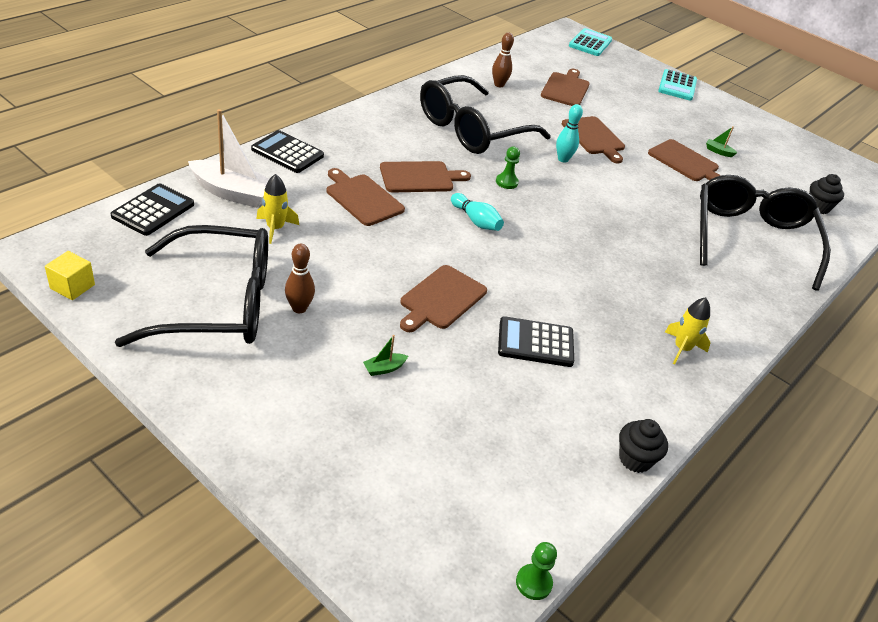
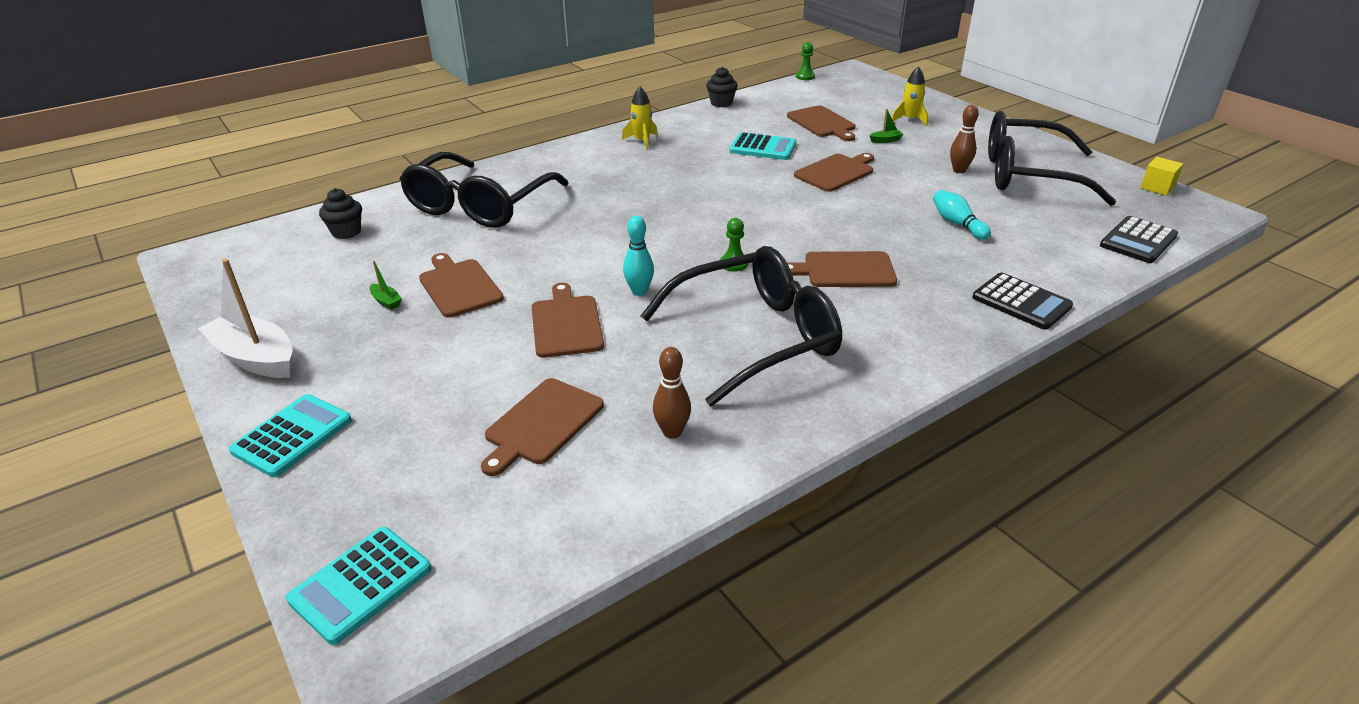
camera: 160 degrees left, 5 degrees down
white boat [188,109,269,208] -> white boat moved to [198,259,293,378]
yellow rocket [257,174,299,244] -> yellow rocket moved to [892,66,928,126]
brown cutting board [327,168,405,226] -> brown cutting board moved to [787,105,856,141]
turquoise bowling pin [451,193,504,231] -> turquoise bowling pin moved to [933,190,991,240]
black calculator [498,316,574,367] -> turquoise calculator [730,132,796,160]

